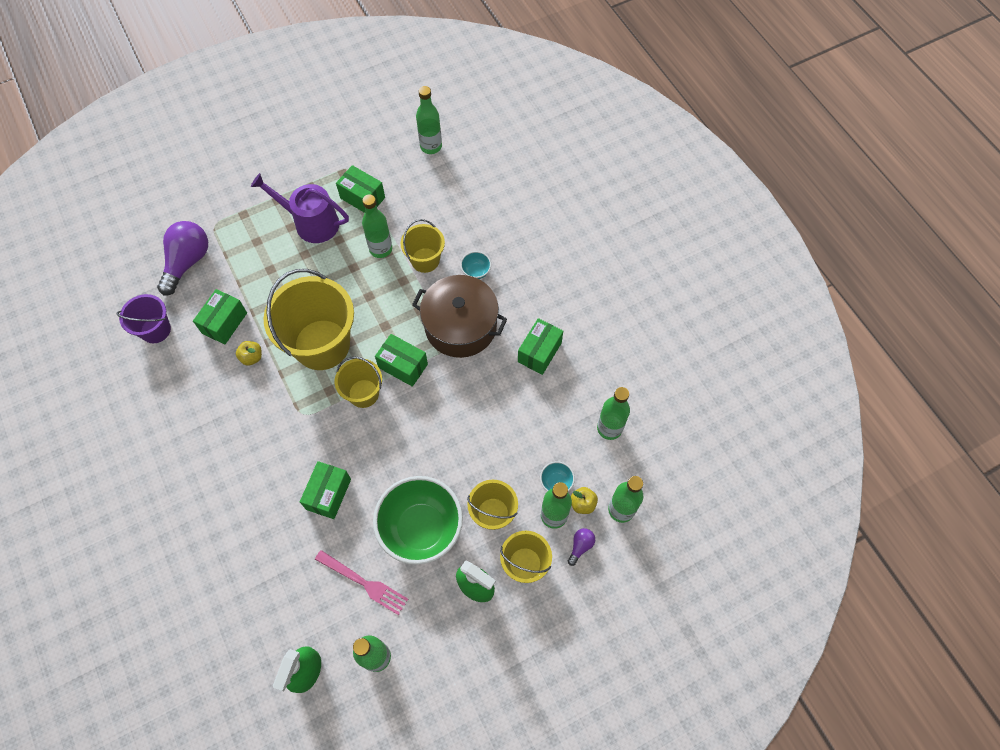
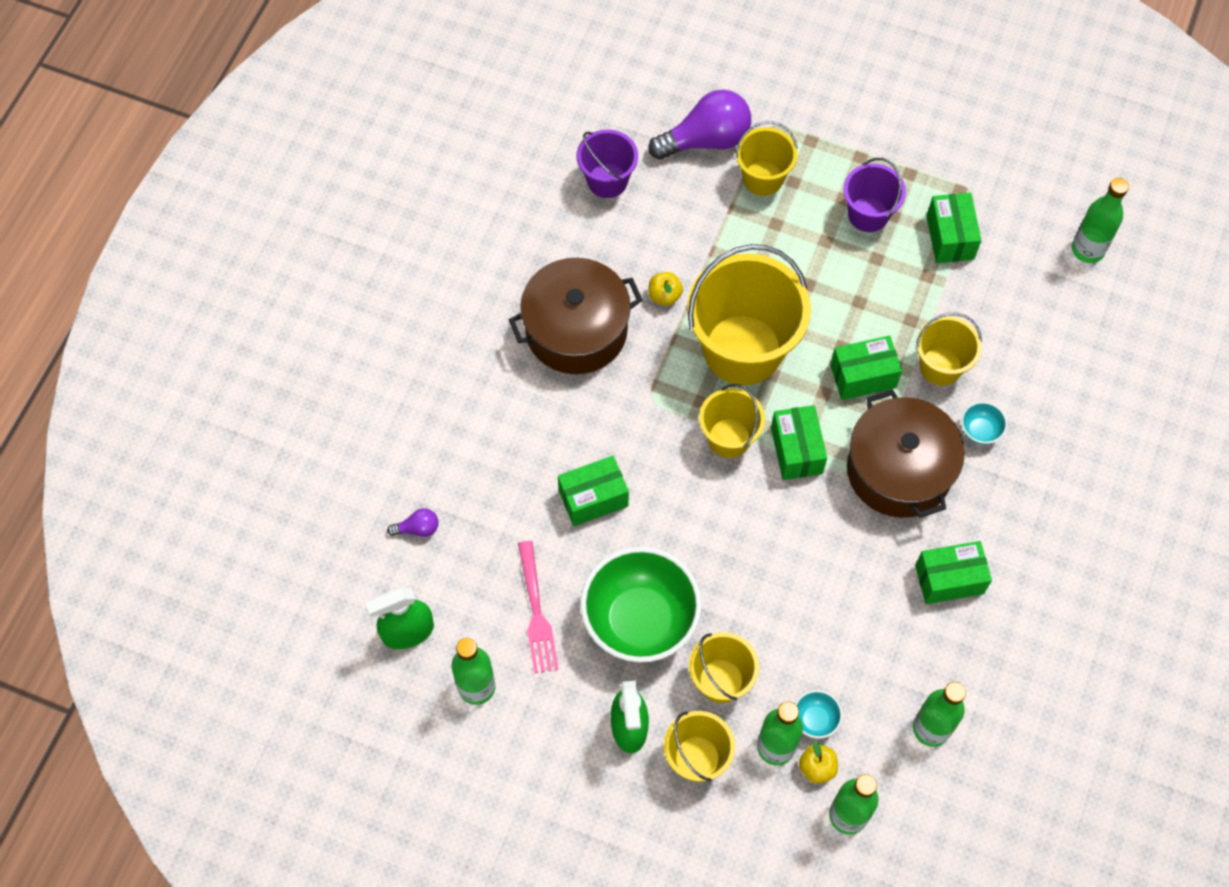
camera: 50 degrees right, 0 degrees up
green box [193,289,247,345] -> green box moved to [830,336,902,400]
purple watering can [251,173,349,243] -> purple bucket [843,158,906,232]
green bottle [362,194,392,258] -> none
purple light bulb [568,528,595,566] -> purple light bulb moved to [387,508,438,537]
none -> brown pot [509,258,642,374]
none -> yellow bucket [735,121,798,196]

